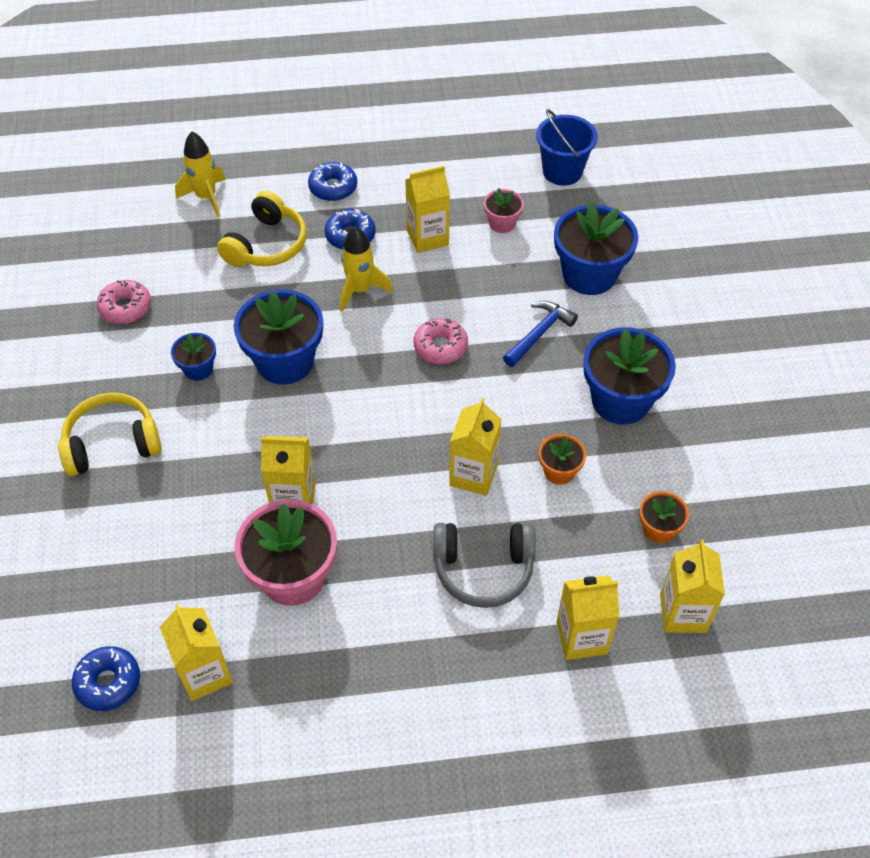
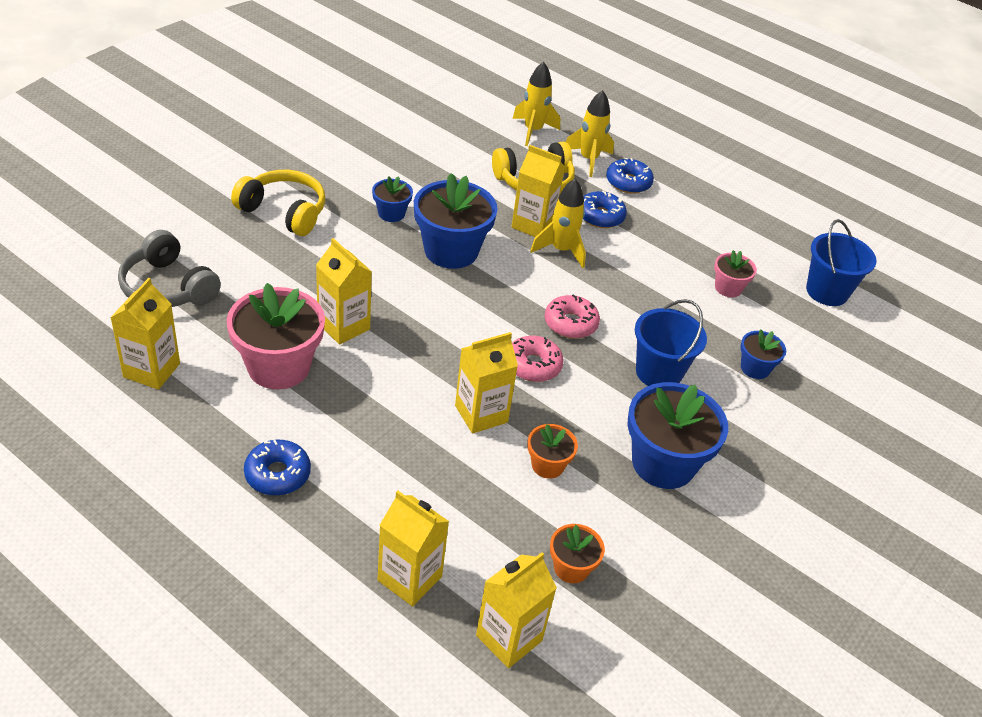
camera: 40 degrees right, 10 degrees down
blue donut [72,646,140,711] -> blue donut moved to [244,440,311,495]
pink donut [96,280,151,324] -> pink donut moved to [512,336,564,382]
yellow carton [405,166,450,253] -> yellow carton moved to [512,145,565,237]
grey headphones [434,523,536,608] -> grey headphones moved to [118,230,221,307]
blue hammer [503,301,578,367] -> blue bucket [635,299,707,386]
blue flower pot [554,201,638,295] -> blue flower pot [740,329,786,379], size x0.51
none -> yellow rocket [566,90,614,177]

